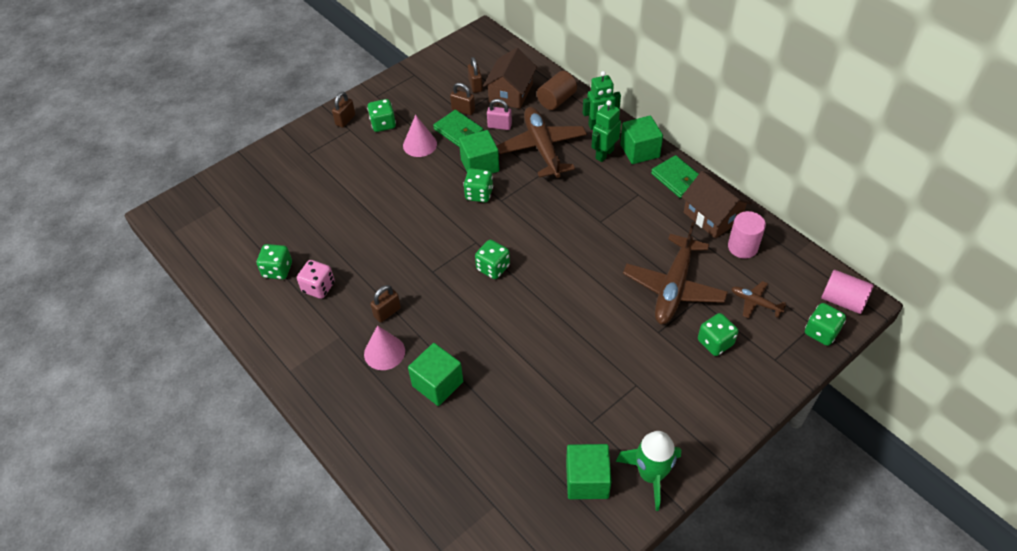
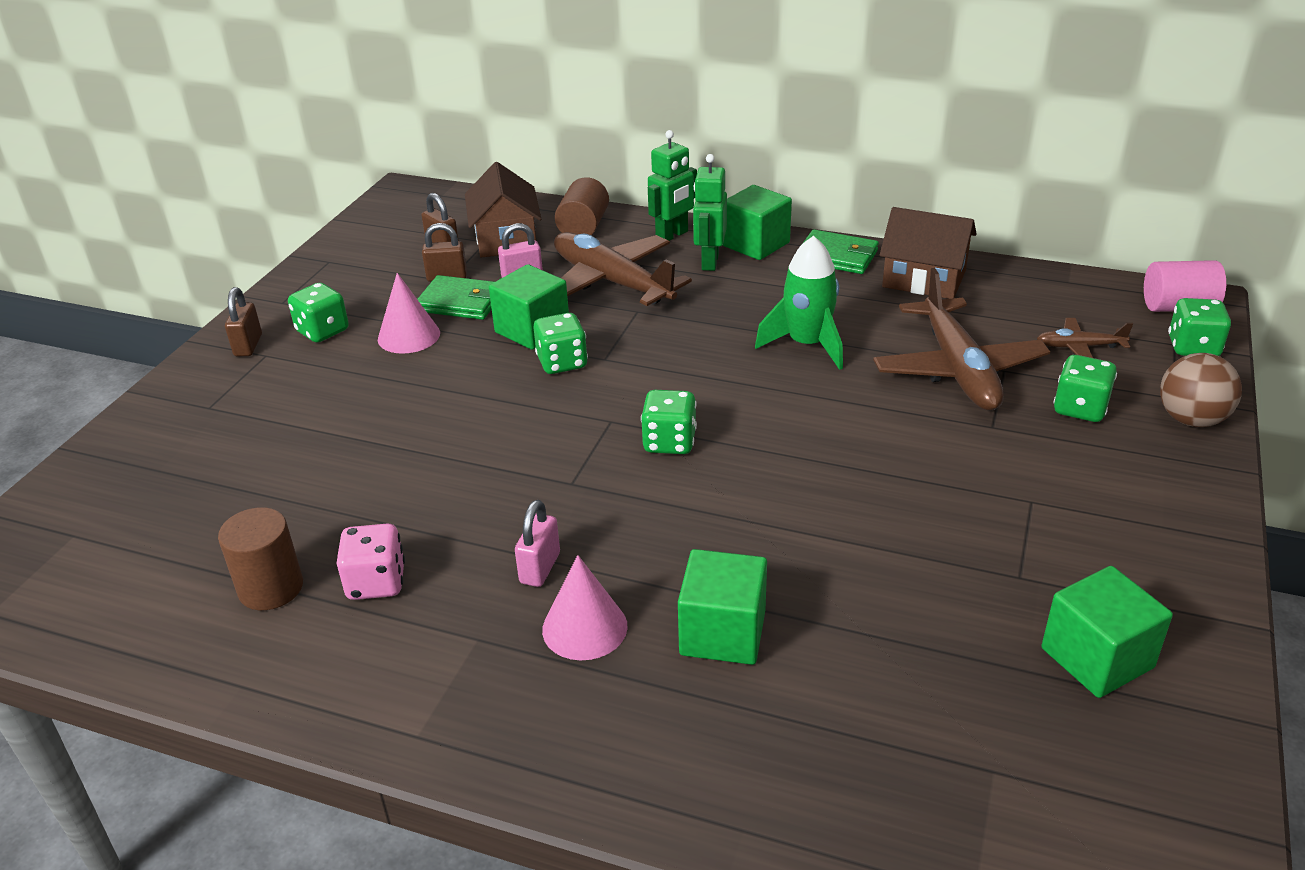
camera: 30 degrees left, 15 degrees down
green dice [257,244,292,279] -> brown cylinder [218,507,303,610]
brown padlock [370,285,401,323] -> pink padlock [515,500,560,587]
green rocket [616,431,681,511] -> green rocket moved to [755,236,843,370]
pink cylinder [728,211,766,259] -> none
none -> brown ball [1160,353,1242,427]

